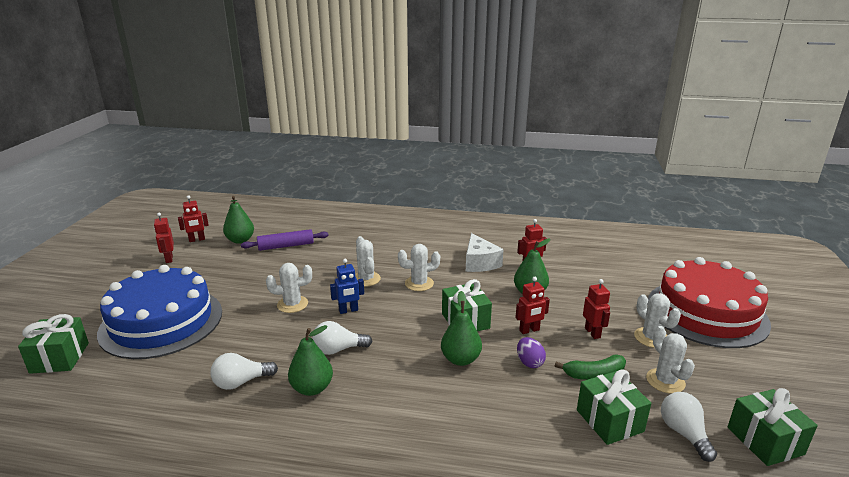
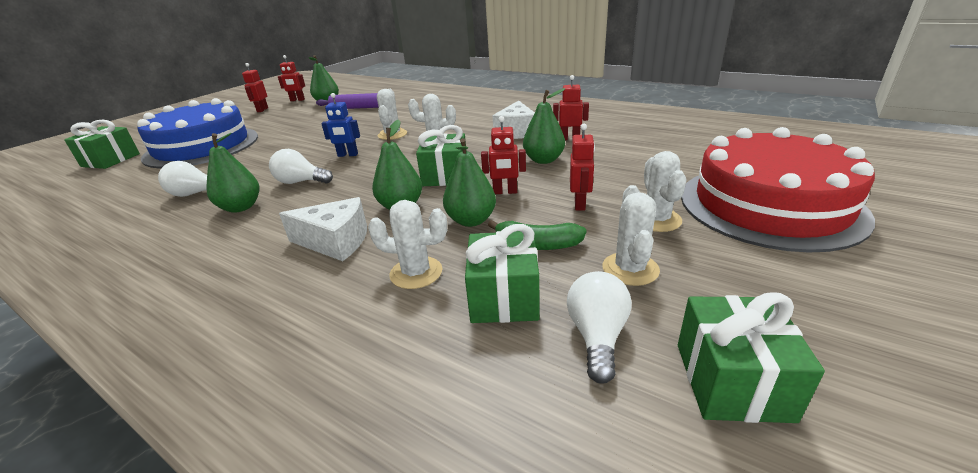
camera: 25 degrees right, 5 degrees up
white cactus [266,263,312,313] -> white cactus moved to [368,200,447,289]
purple egg [517,337,546,368] -> green pear [443,138,496,227]
none -> white cheese [279,197,367,261]

